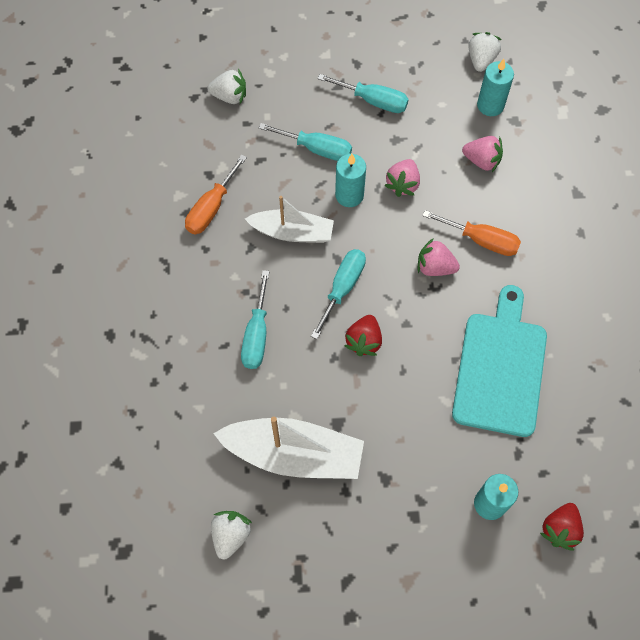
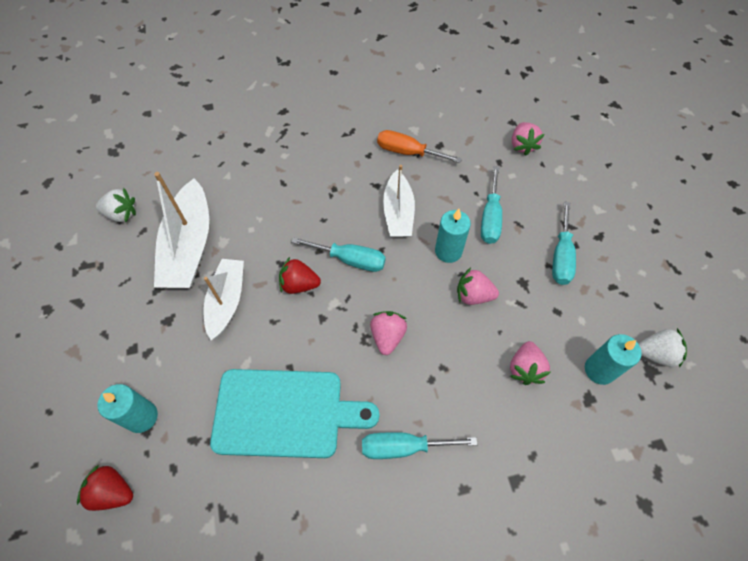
camera: 80 degrees right, 5 degrees down
white strawberry [207,69,246,104] -> pink strawberry [512,122,544,156]
turquoise screwdriver [241,270,269,369] -> turquoise screwdriver moved to [362,432,478,459]
orange screwdriver [422,210,521,256] -> none
none -> white boat [203,259,244,340]

